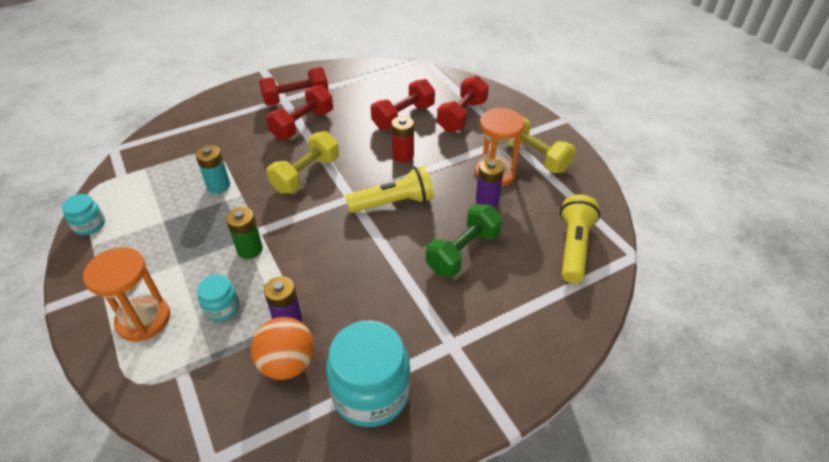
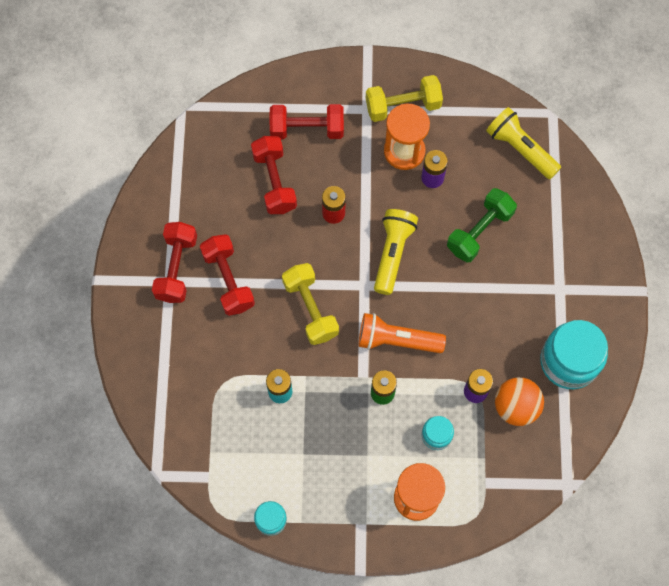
camera: 60 degrees left, 25 degrees up
green dumbbell [426,204,502,277] -> green dumbbell turned 60 degrees clockwise [447,188,517,262]
red dumbbell [437,76,489,132] -> red dumbbell turned 60 degrees counterclockwise [269,104,344,139]
none -> orange flashlight [358,313,446,353]

